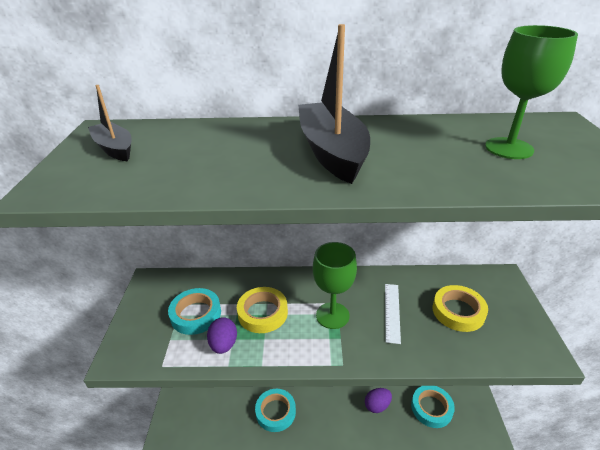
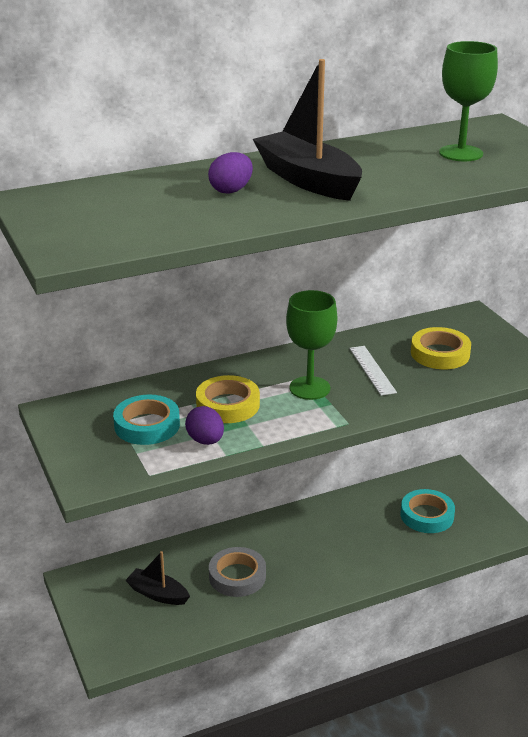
camera: 25 degrees left, 5 degrees down
black boat [88,85,132,162] -> black boat moved to [125,551,190,605]
turquoise tape [255,389,296,432] -> grey tape [209,547,266,597]
purple egg [365,388,392,413] -> purple egg moved to [208,152,253,194]

